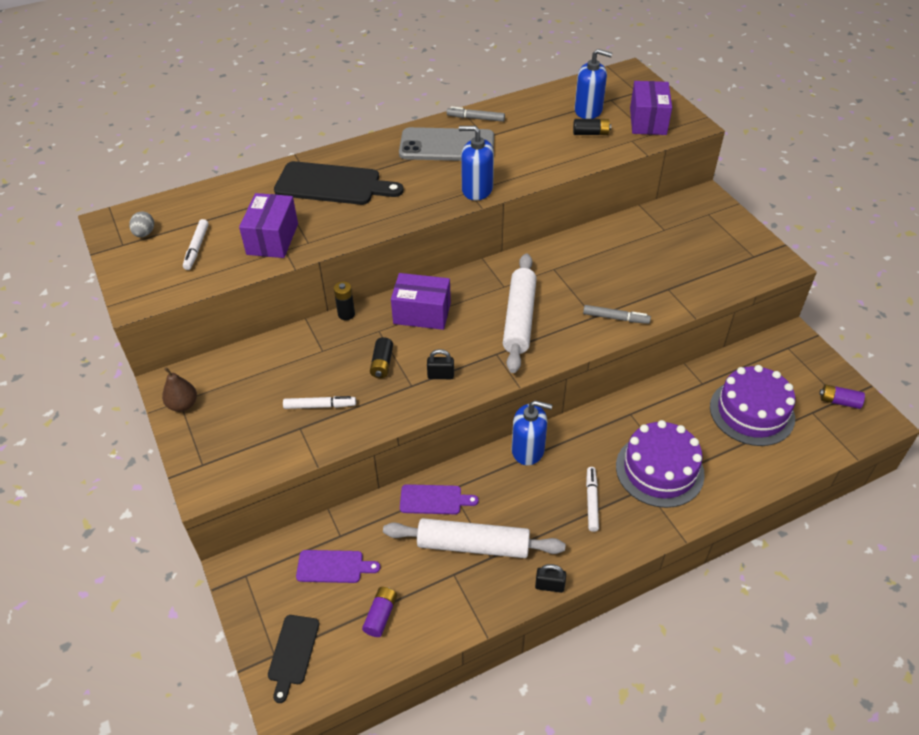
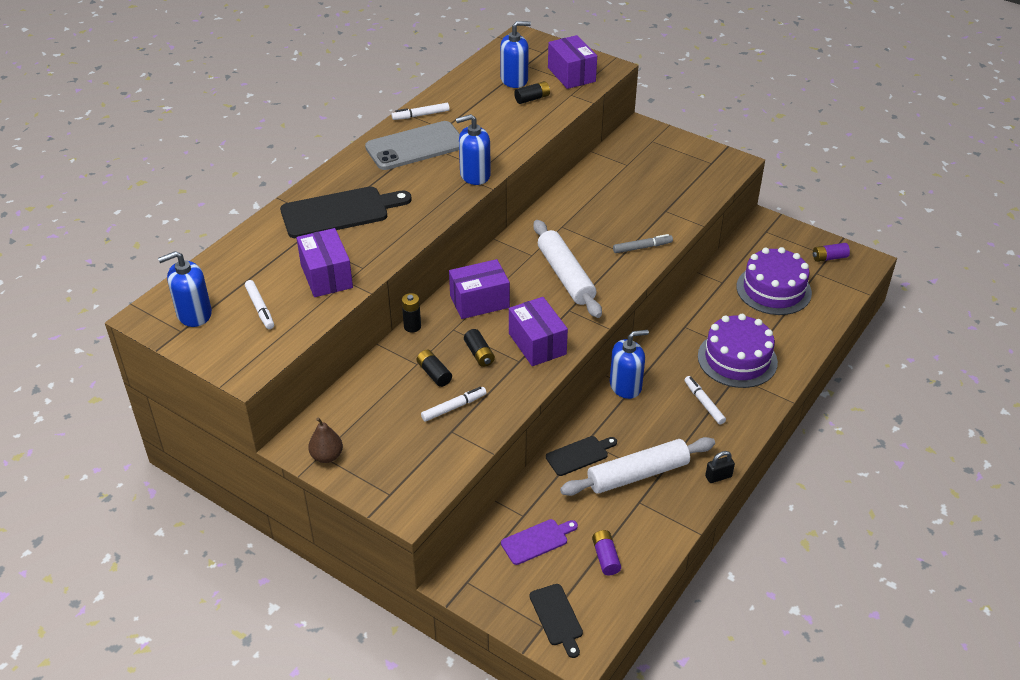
camera: 30 degrees left, 5 degrees down
grey egg [129,211,154,237] -> blue soap dispenser [158,251,212,327]
purple cutting board [400,484,479,514] -> black cutting board [546,436,617,476]
black padlock [427,349,454,379] -> purple box [509,297,568,366]
grey marker [447,106,505,122] -> white marker [391,103,450,120]
none -> black battery [417,350,452,387]

